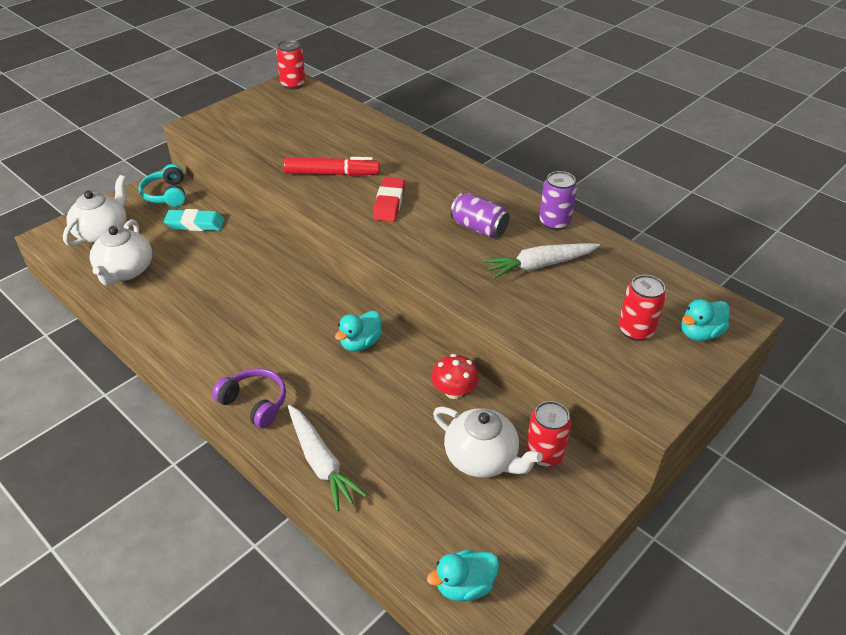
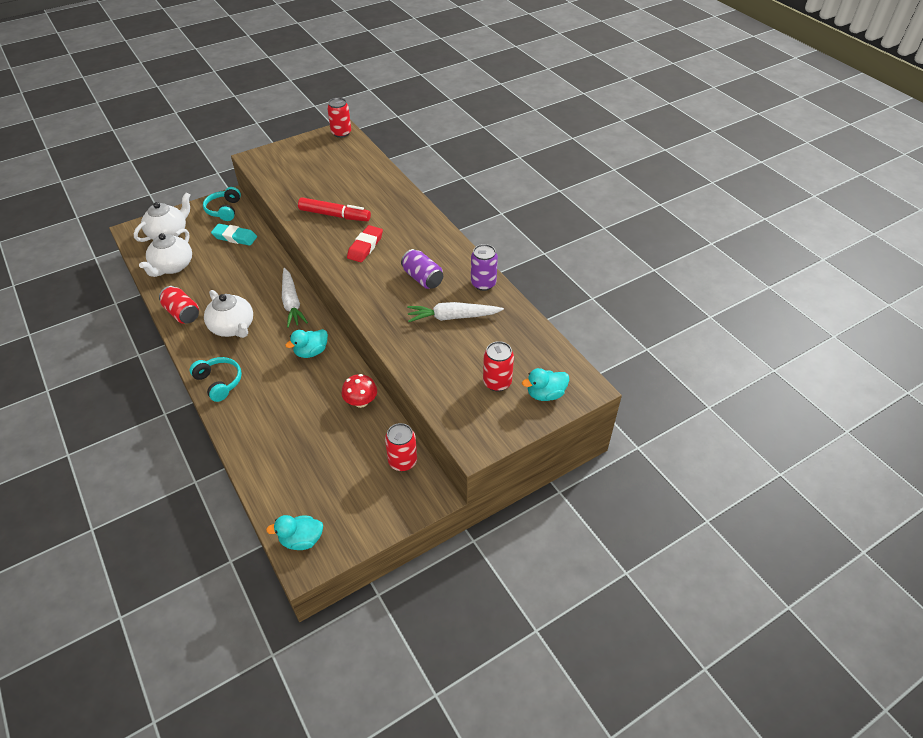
camera: 15 degrees right, 5 degrees up
purple headphones [212,368,286,428] -> turquoise headphones [190,357,242,402]
white carrot [288,405,367,511] -> white carrot moved to [282,268,308,328]
white teapot [433,407,543,478] -> white teapot moved to [204,290,253,338]
none -> red can [159,286,199,324]

